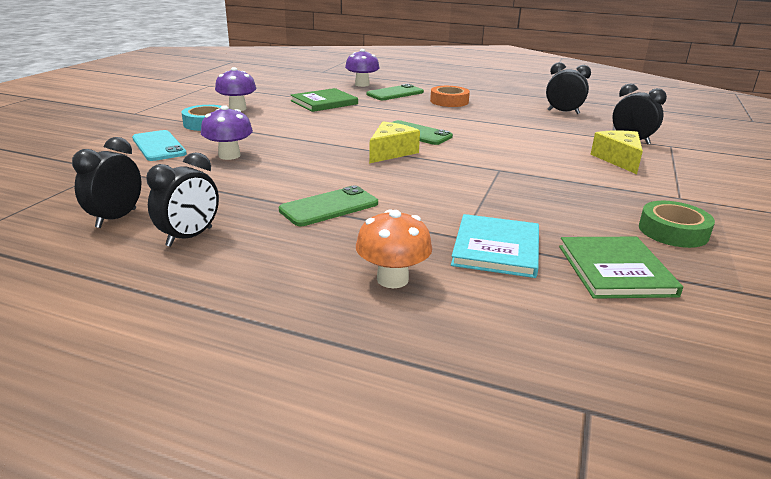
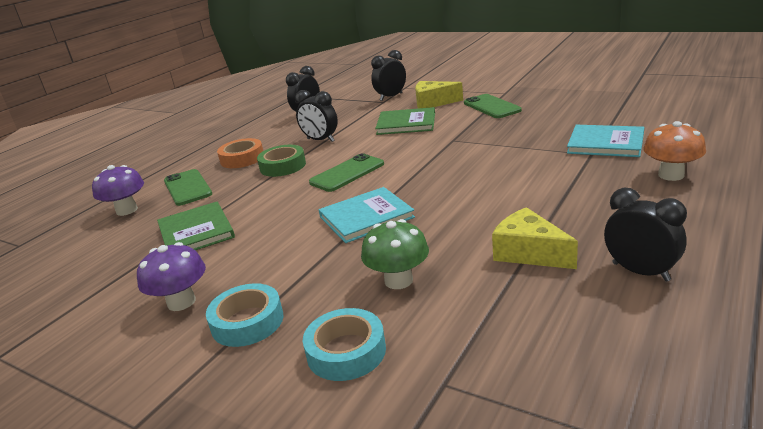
camera: 75 degrees left, 0 degrees up
black clock [72,137,141,228] -> black clock moved to [295,90,338,142]
turquoise phone [132,130,187,161] -> turquoise tape [303,308,386,381]
purple mushroom [201,105,253,160] -> green mushroom [361,219,429,289]
green phone [279,185,378,226] -> green phone moved to [464,94,522,118]
yellow cheese [369,122,420,163] -> yellow cheese moved to [492,207,578,269]
green book [559,237,683,299] -> green book moved to [375,107,435,135]
green tape [639,201,715,248] -> green tape moved to [257,145,306,177]
none -> turquoise book [318,187,415,243]

